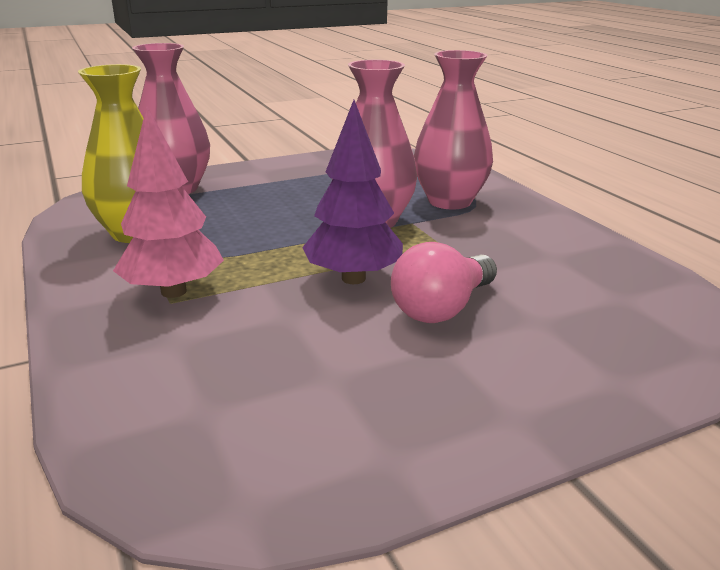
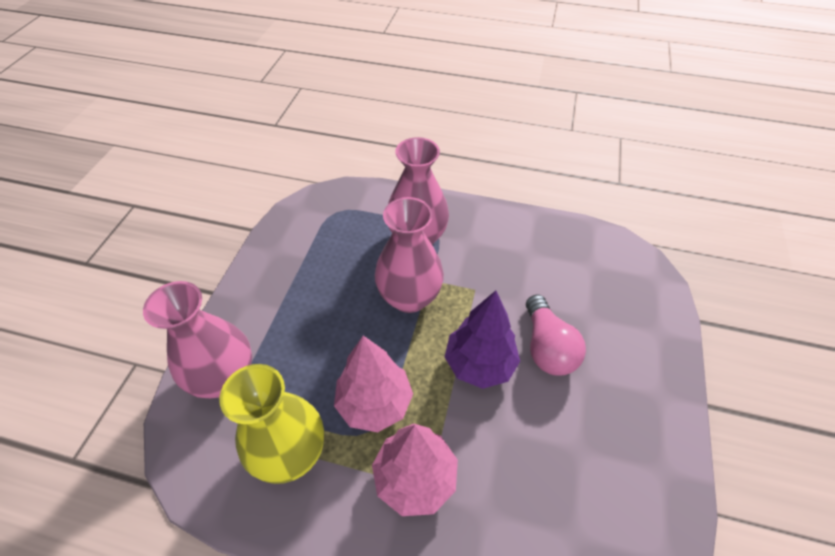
camera: 50 degrees left, 25 degrees up
none -> pink tree [334,336,413,432]

